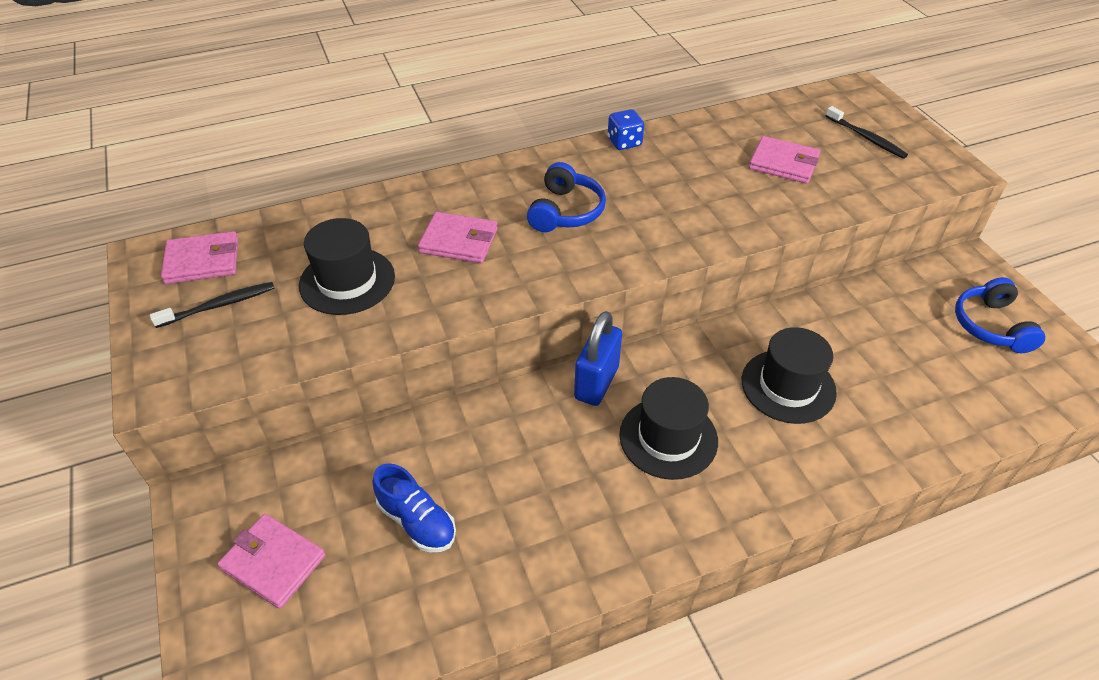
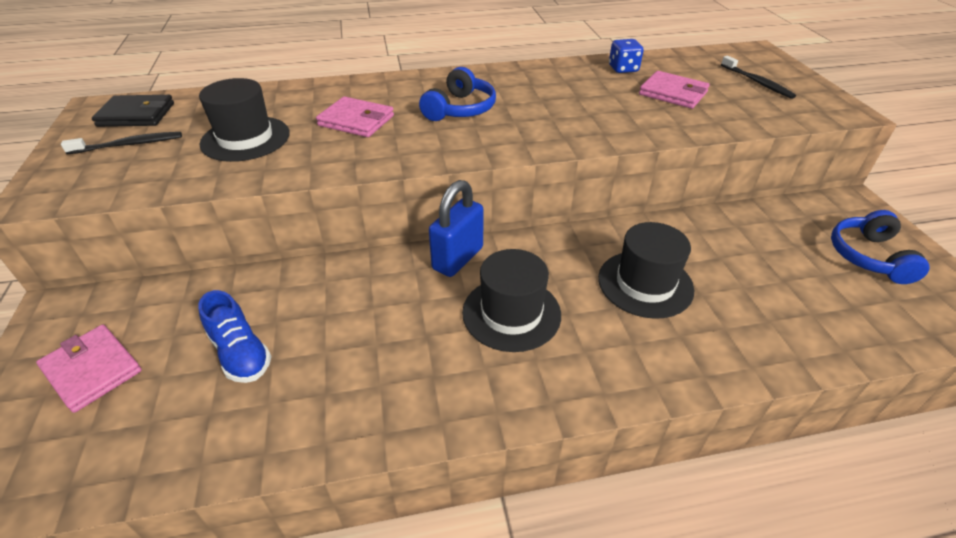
camera: 10 degrees right, 5 degrees down
pink wallet [161,231,238,284] -> black wallet [92,95,174,127]
blue dice [608,109,644,150] -> blue dice moved to [609,39,644,73]

